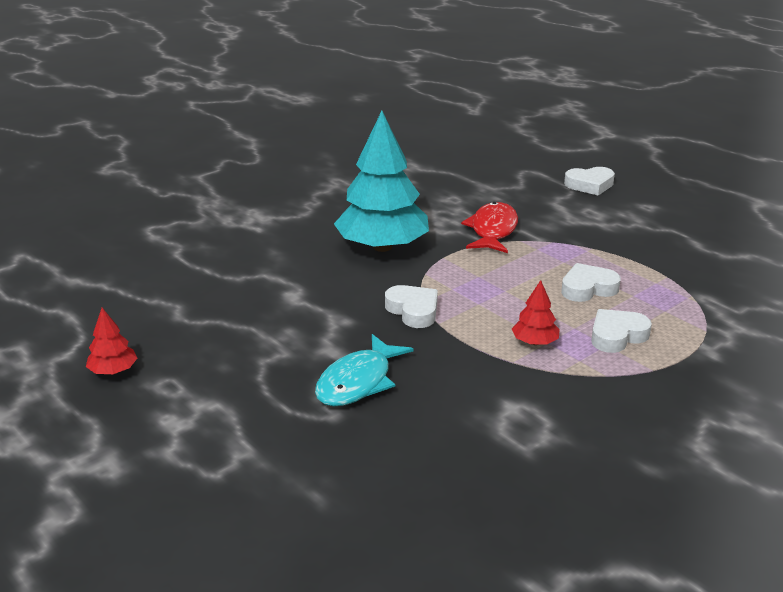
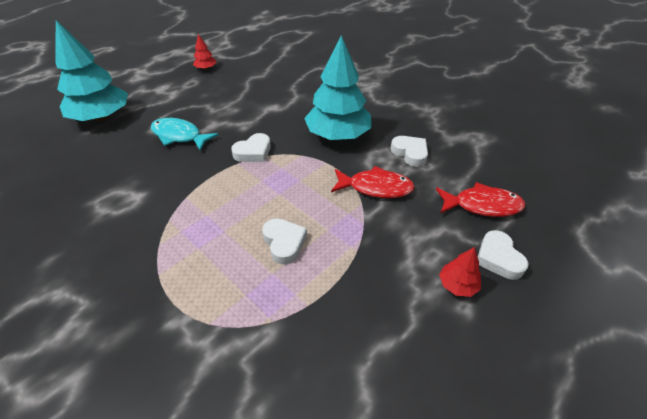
camera: 85 degrees right, 15 degrees up
red tree [512,280,560,345] -> red tree moved to [439,247,481,297]
white heart [591,309,652,353] -> white heart moved to [391,136,428,167]
none -> turquoise tree [55,20,128,121]
none -> red fish [436,182,525,217]

